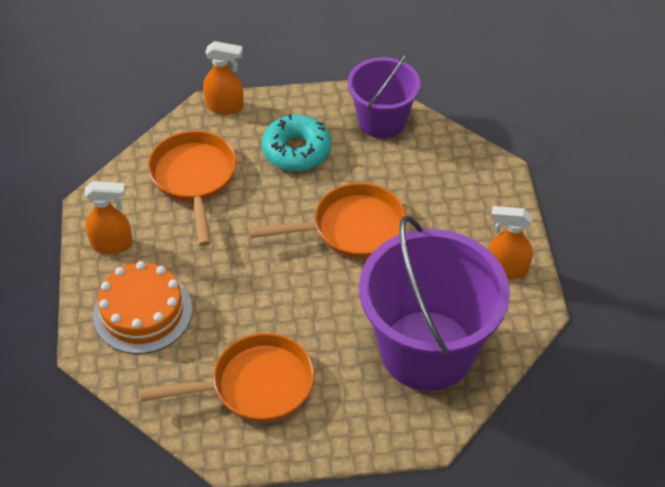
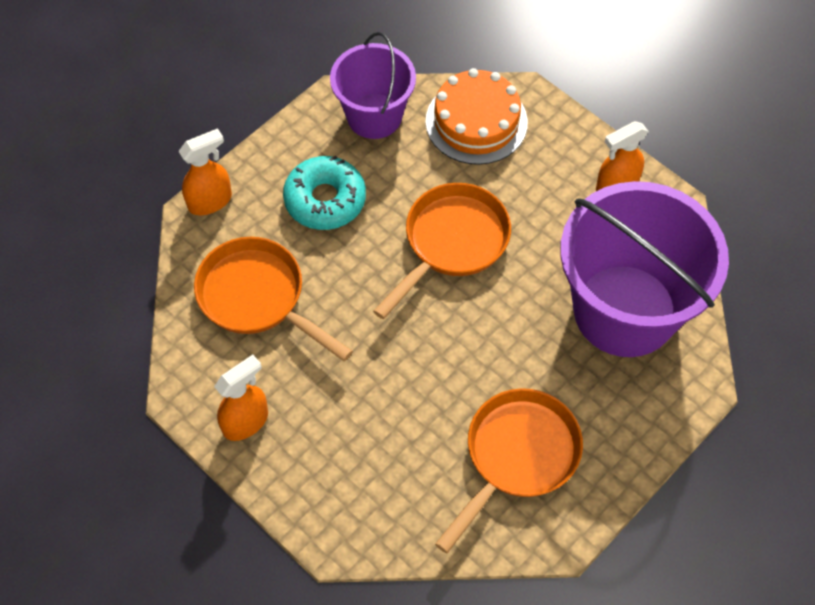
camera: 40 degrees left, 10 degrees up
orange cake [93,261,192,354] -> orange cake moved to [425,68,528,165]

